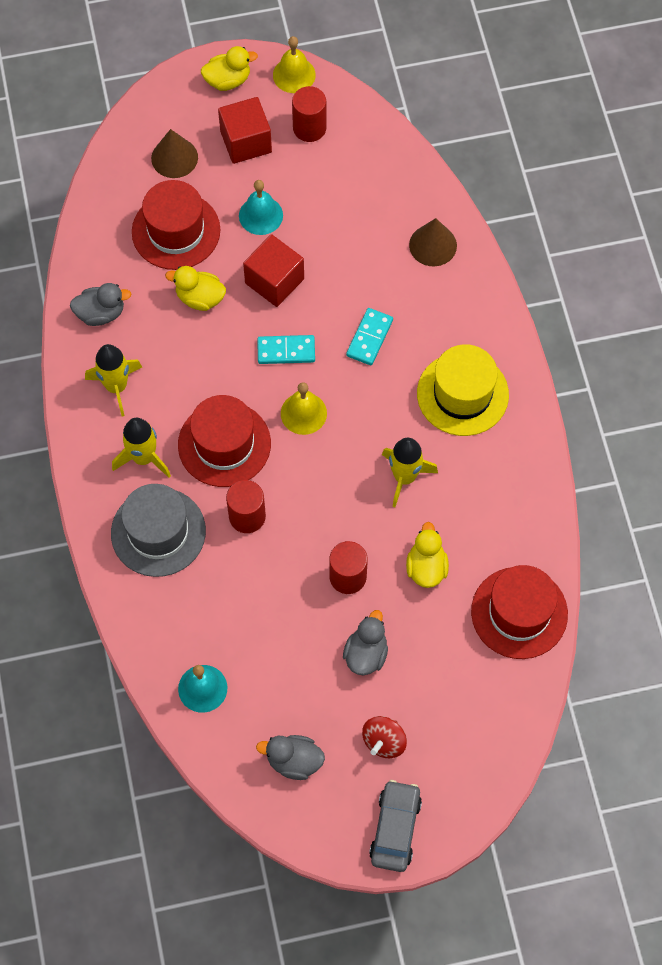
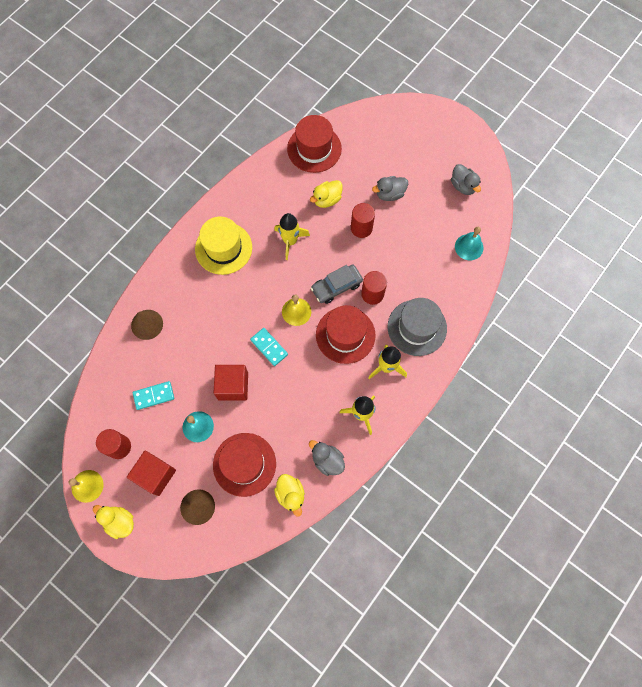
camera: 130 degrees left, 5 degrees up
yellow duck [165,266,226,311] -> yellow duck moved to [274,474,305,517]
turquoise domino [346,308,393,365] -> turquoise domino moved to [133,381,174,410]
red spinning top [362,716,407,758] -> none
grey car [369,780,422,872] -> grey car moved to [311,265,363,304]

